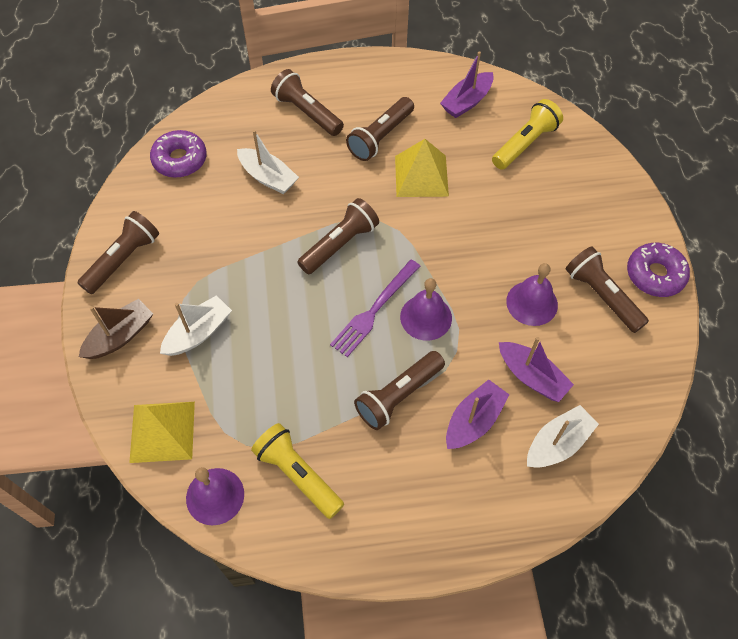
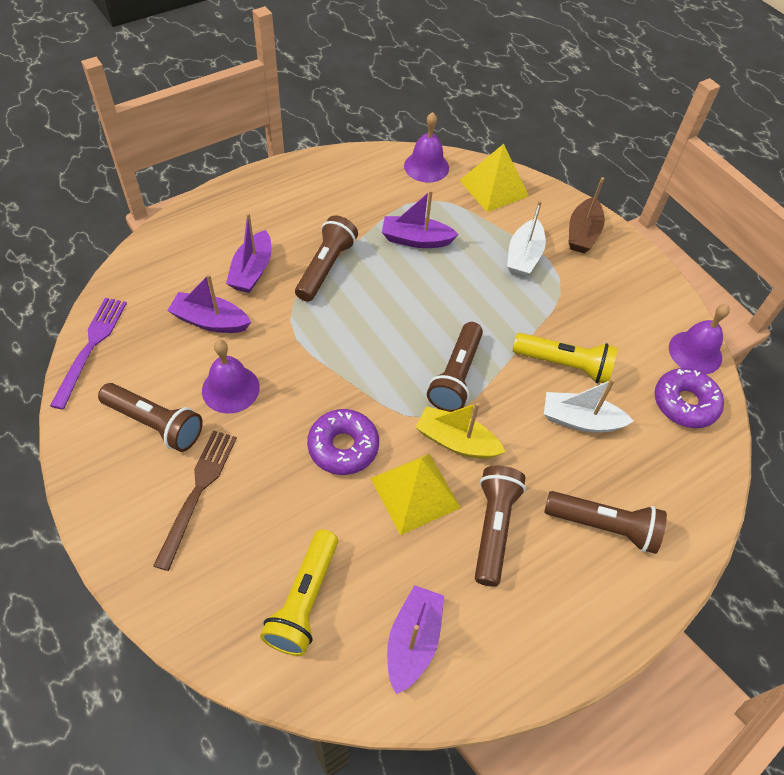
camera: 150 degrees right, 5 degrees down
brown flashlight [77,211,159,294] -> none
yellow flashlight [251,423,344,519] -> yellow flashlight moved to [513,333,618,383]
purple fork [330,260,421,357] -> purple fork moved to [50,298,127,409]
purple bell [400,278,452,341] -> purple bell moved to [669,304,730,374]
white boat [527,405,599,468] -> none
purple donut [627,243,690,297] -> purple donut moved to [307,409,379,475]
none -> brown fork [153,430,237,571]
none -> purple boat [382,190,459,248]
none -> yellow boat [415,402,506,459]

